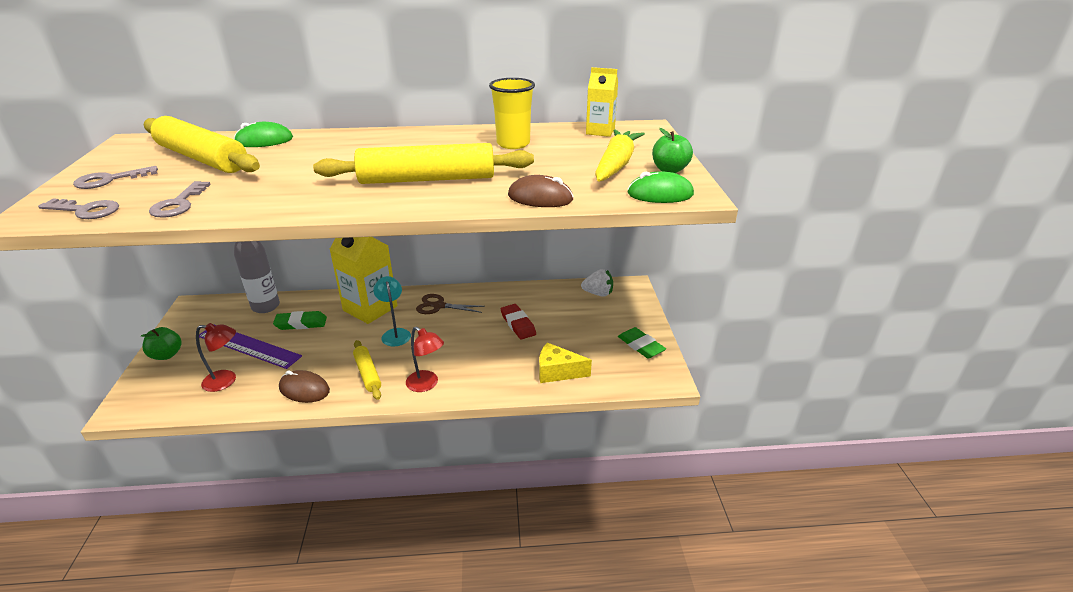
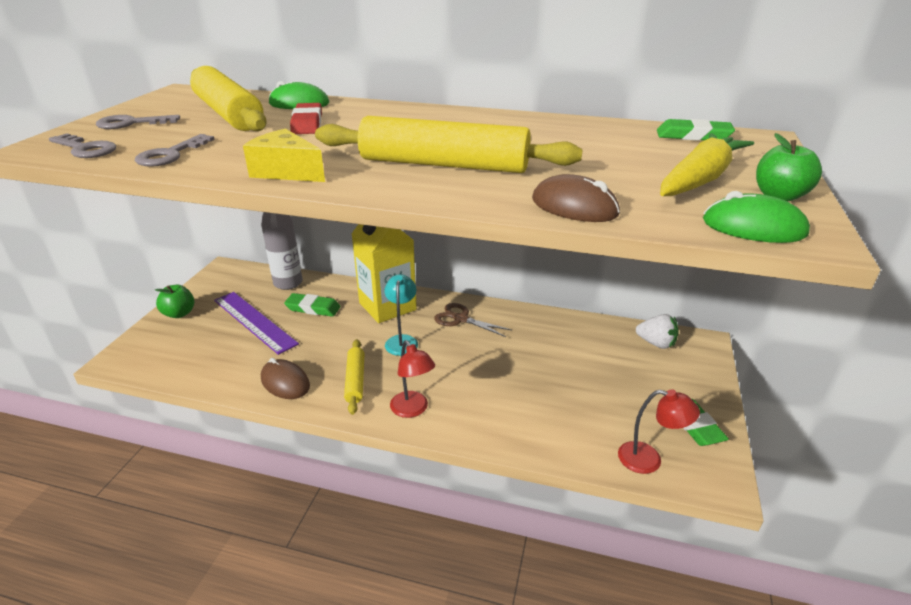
camera: 20 degrees right, 0 degrees up
red lamp [196,323,236,392] -> red lamp moved to [618,390,700,474]
yellow cup [489,78,535,149] -> none
red eraser [501,304,536,340] -> red eraser moved to [290,103,322,134]
yellow cheese [539,342,592,383] -> yellow cheese moved to [243,128,325,182]
yellow carton [586,67,618,137] -> green eraser [657,119,735,141]

